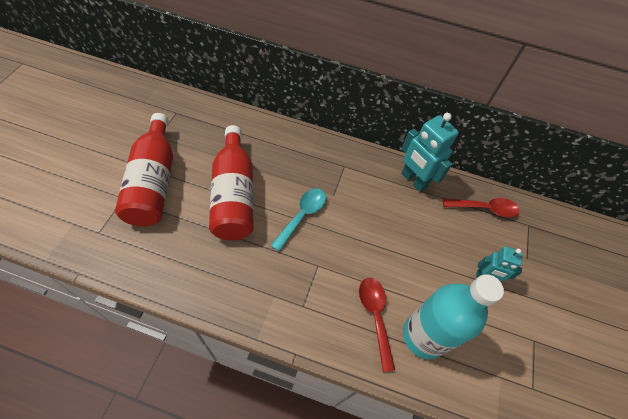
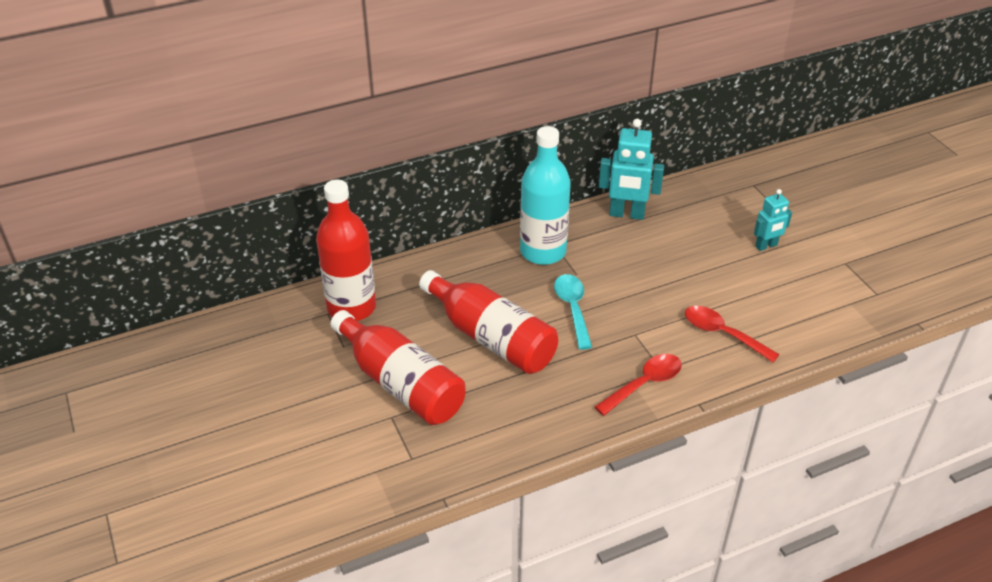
camera: 35 degrees left, 15 degrees down
turquoise bottle [403,274,504,359] -> turquoise bottle moved to [520,126,571,265]
red spoon [443,198,520,218] -> red spoon moved to [595,354,682,416]
none -> red bottle [316,180,376,321]

